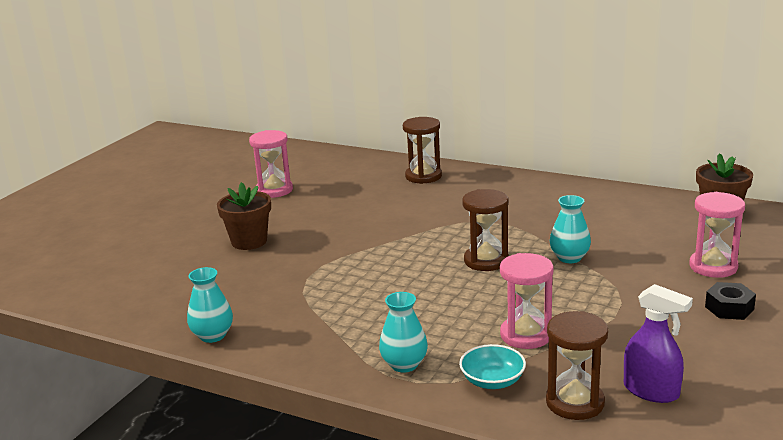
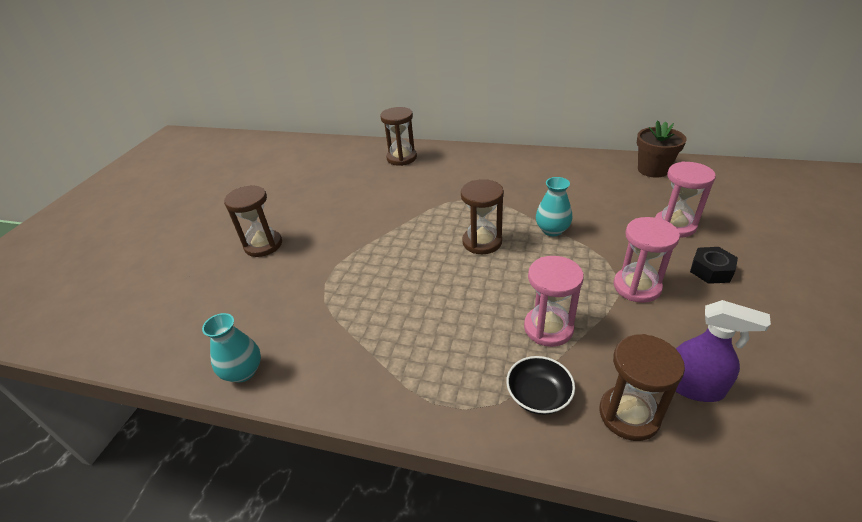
camera: 10 degrees left, 15 degrees up
brown flower pot [217,182,271,250] -> brown hourglass [224,185,282,257]
pink hourglass [249,130,293,198] -> pink hourglass moved to [614,217,680,303]
turquoise vase [379,292,428,373] -> none
turquoise bowl [459,344,526,389] -> black bowl [506,356,575,415]

